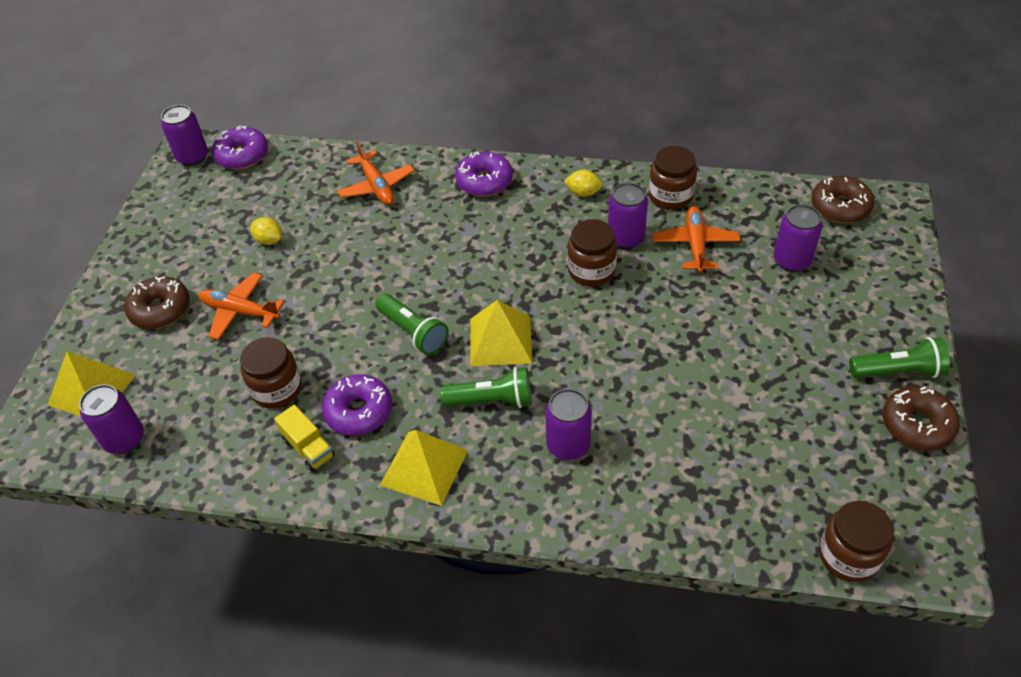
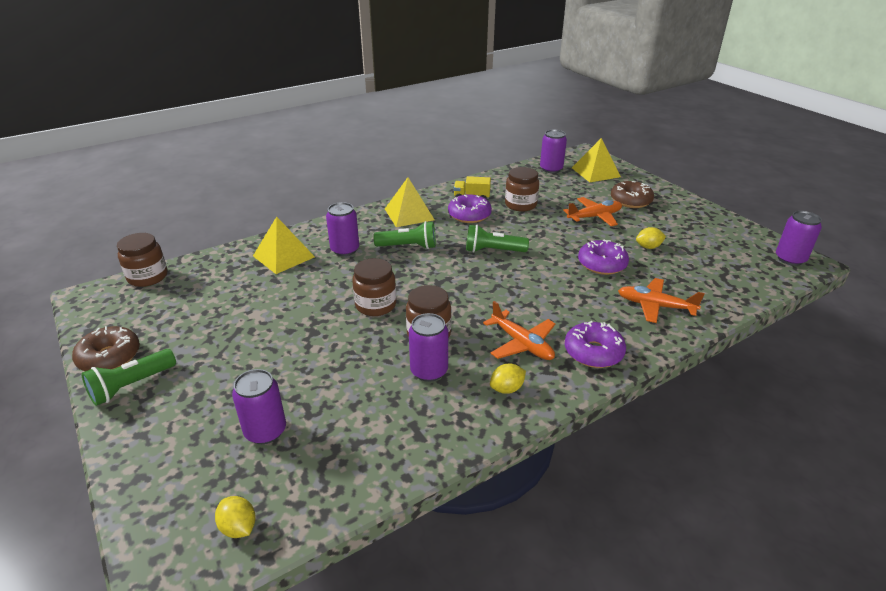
camera: 135 degrees right, 15 degrees down
purple donut [212,125,268,169] -> purple donut moved to [578,239,629,275]
green flashlight [440,367,532,408] -> green flashlight turned 135 degrees counterclockwise [374,221,436,249]
yellow pyramid [470,300,532,366] -> yellow pyramid moved to [253,216,315,274]
brown jar [649,146,697,210] -> brown jar moved to [352,258,396,316]
orange plane [653,206,741,273] -> orange plane moved to [483,301,555,360]
brown donut [811,176,875,223] -> yellow lemon [215,496,256,538]

